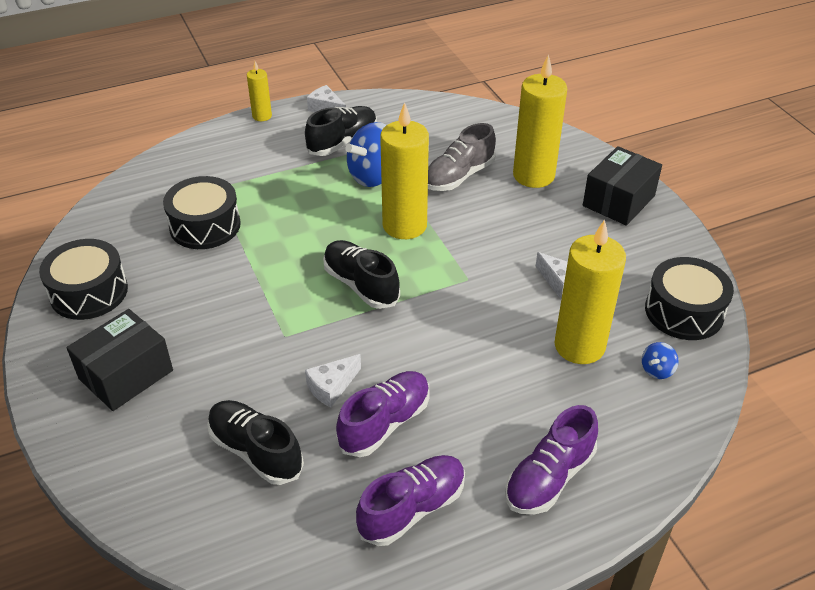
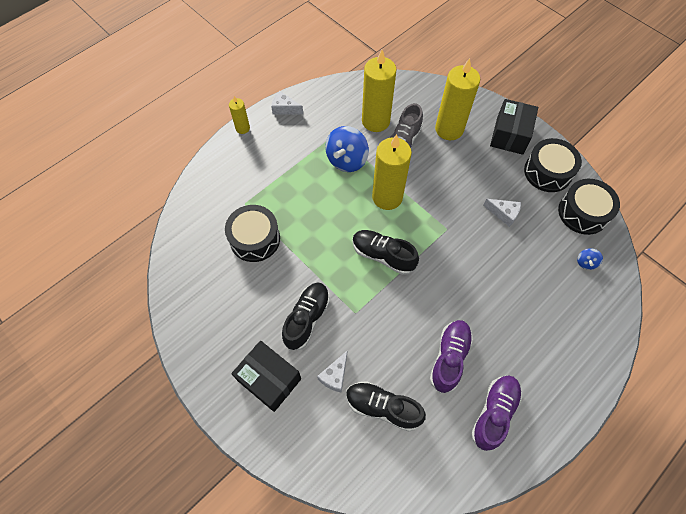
camera: 20 degrees left, 20 degrees up
black drum [39,239,128,320] -> black drum moved to [524,138,582,192]
black box [67,309,173,411] -> black box turned 75 degrees counterclockwise [231,340,301,412]
black shoe [305,106,377,156] -> black shoe moved to [282,283,330,350]
white cheese [305,354,361,408] -> white cheese moved to [317,351,347,393]
purple shoe [505,405,598,514] -> none
yellow candle [555,220,626,364] -> yellow candle moved to [362,50,397,132]

